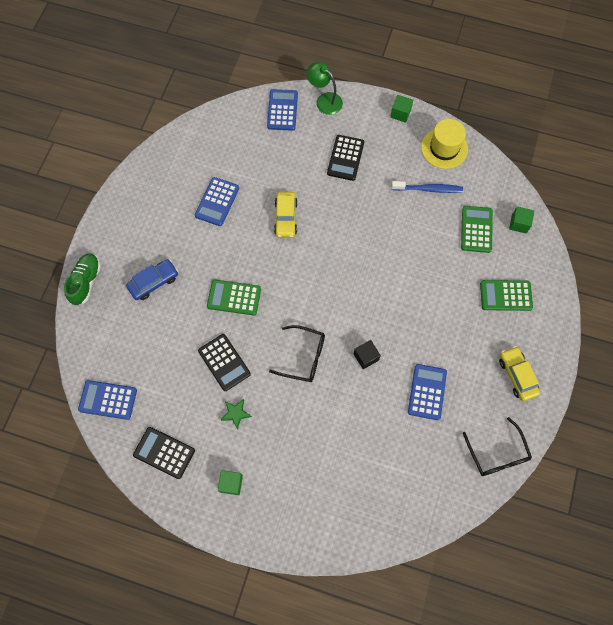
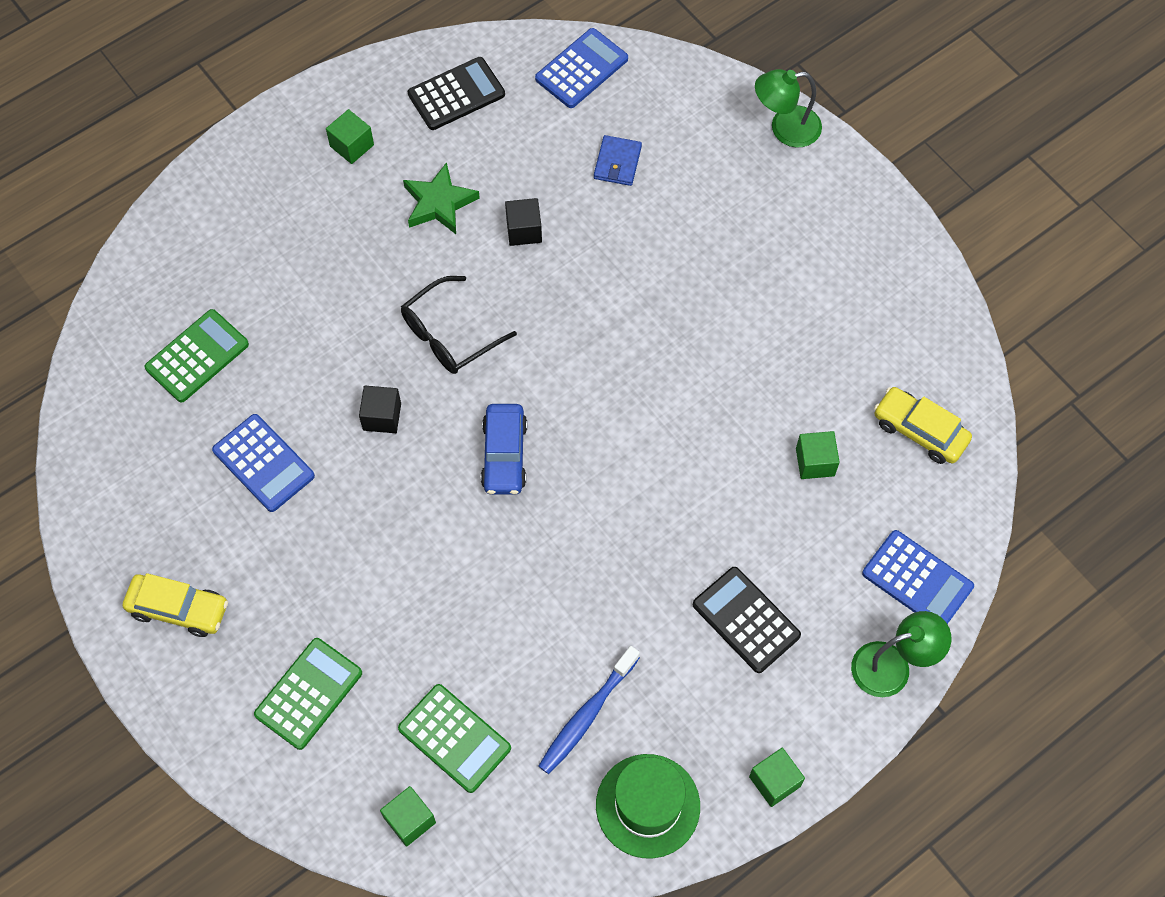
camera: 125 degrees right, 5 degrees down
green shoe [64,253,101,305] -> green lamp [755,69,822,147]
blue car [126,259,178,300] -> blue car moved to [481,404,527,495]
blue calculator [195,177,239,226] -> none
black calculator [198,334,251,391] -> black cube [505,198,542,246]
green calculator [207,279,261,316] -> green calculator moved to [145,309,249,403]
green star [221,399,252,430] -> green star [403,162,480,234], size x1.50
yellow car [274,192,298,238] -> yellow car moved to [874,387,972,464]
yellow hat [421,119,468,169] -> green hat [596,754,700,859]
black glasses [463,417,532,476] -> none
none -> blue wallet [594,135,642,186]
none -> green cube [796,431,840,479]

